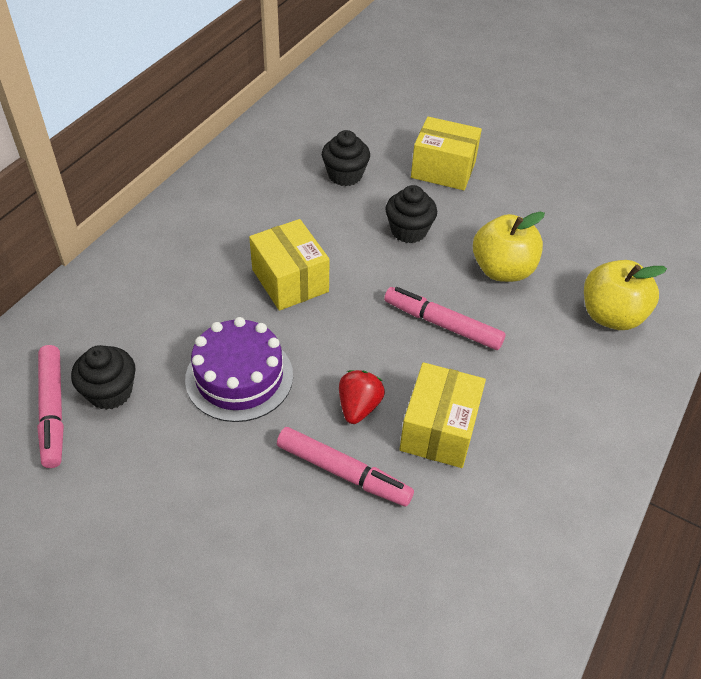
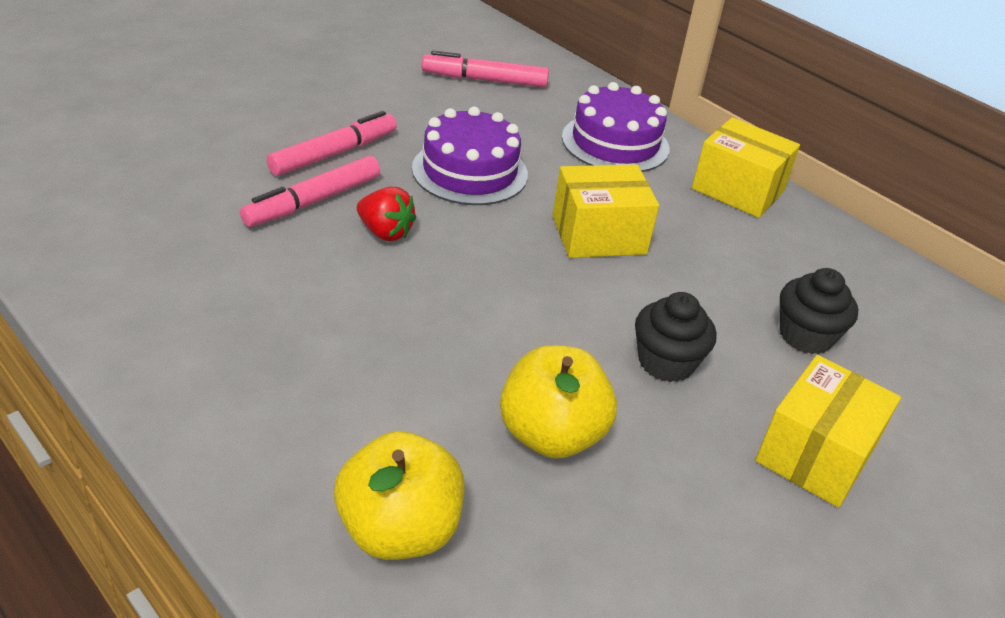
camera: 105 degrees right, 10 degrees down
black cupcake [71,345,136,410] -> none
pink marker [384,287,506,350] -> pink marker moved to [267,111,397,176]
yellow box [399,362,486,468] -> yellow box moved to [692,117,800,218]
none -> purple cake [562,82,669,172]

